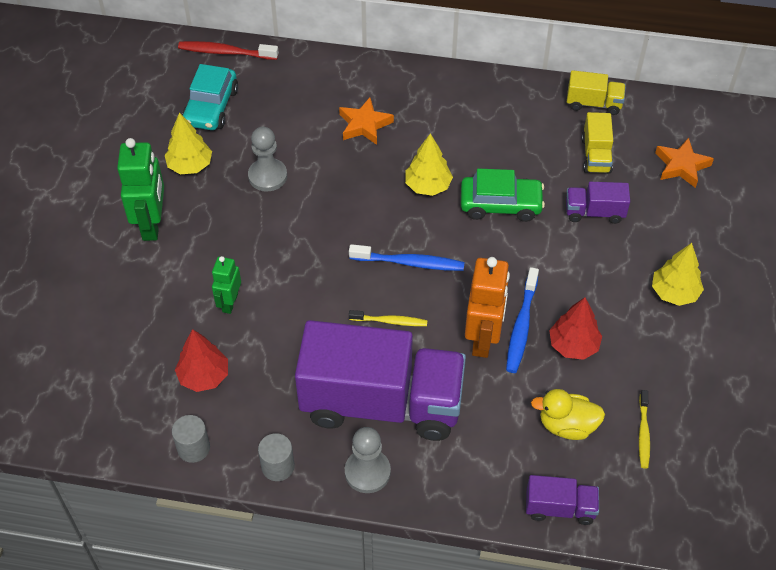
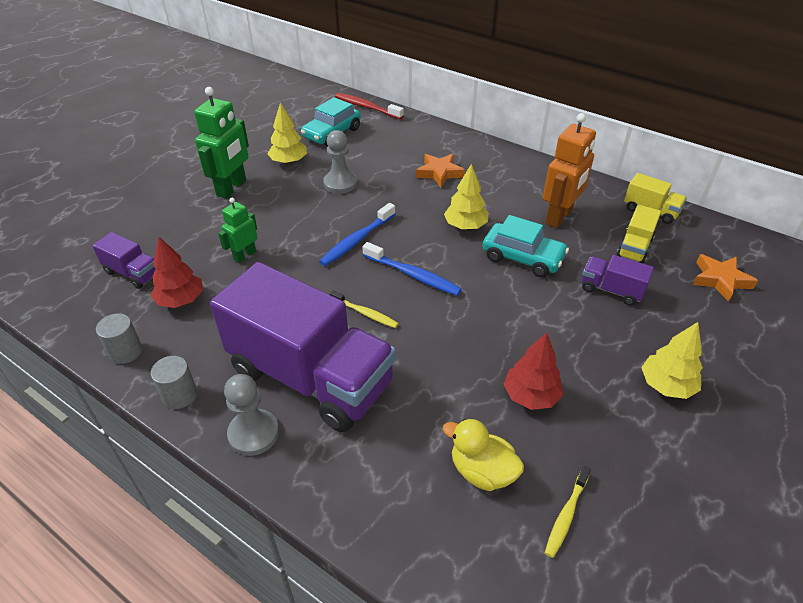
camera: 25 degrees right, 10 degrees down
green car [461,169,545,222] -> turquoise car [482,215,569,277]
orange robot [465,257,510,358] -> orange robot moved to [543,113,596,228]
blue toothbrush [506,267,539,373] -> blue toothbrush moved to [319,203,395,266]
purple truck [526,475,599,525] -> purple truck moved to [92,232,156,289]

